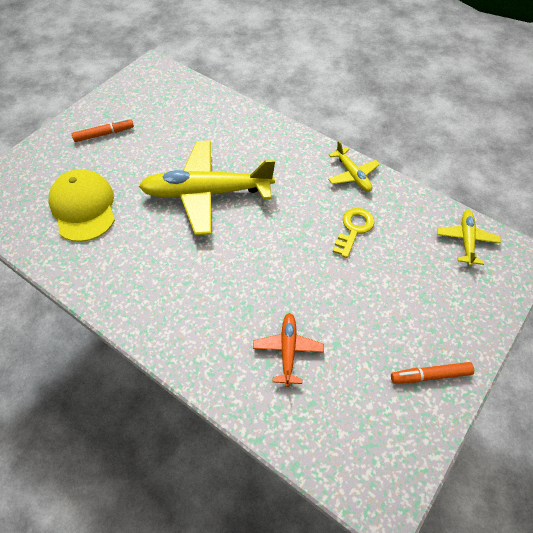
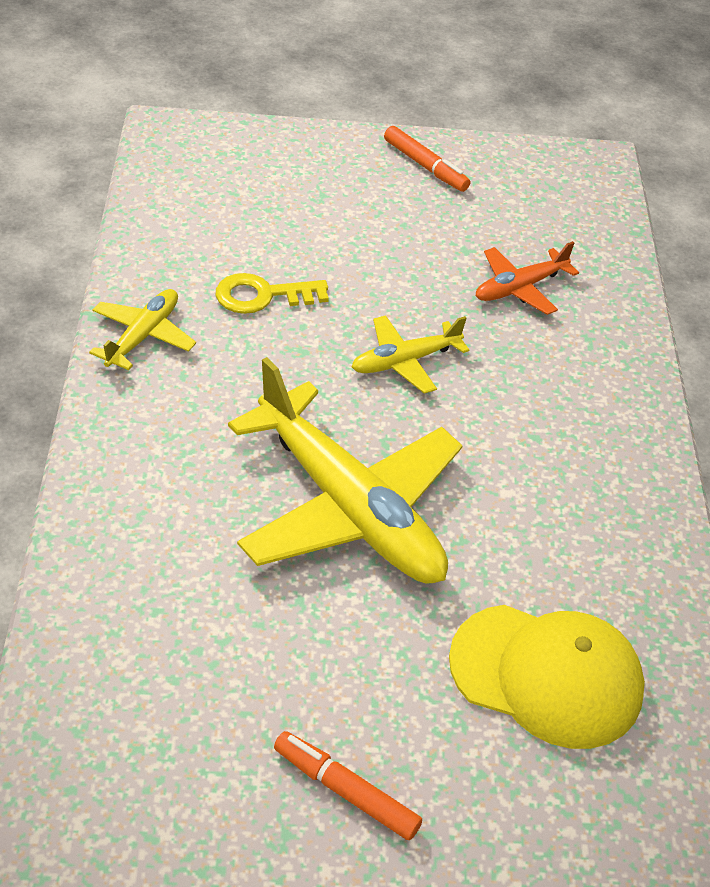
camera: 130 degrees left, 10 degrees down
yellow cap [49,169,115,242] -> yellow cap turned 105 degrees counterclockwise [449,605,645,749]
yellow plane [437,210,501,266] -> yellow plane moved to [352,315,469,394]

